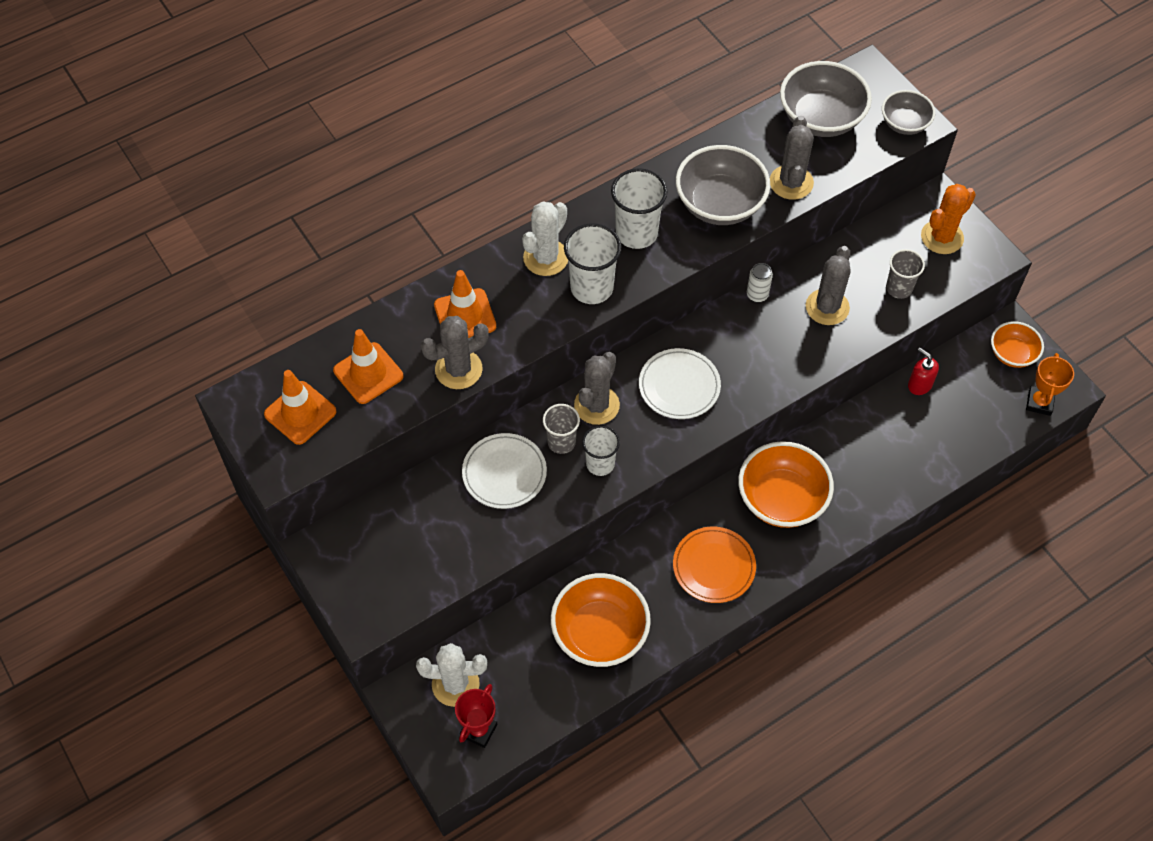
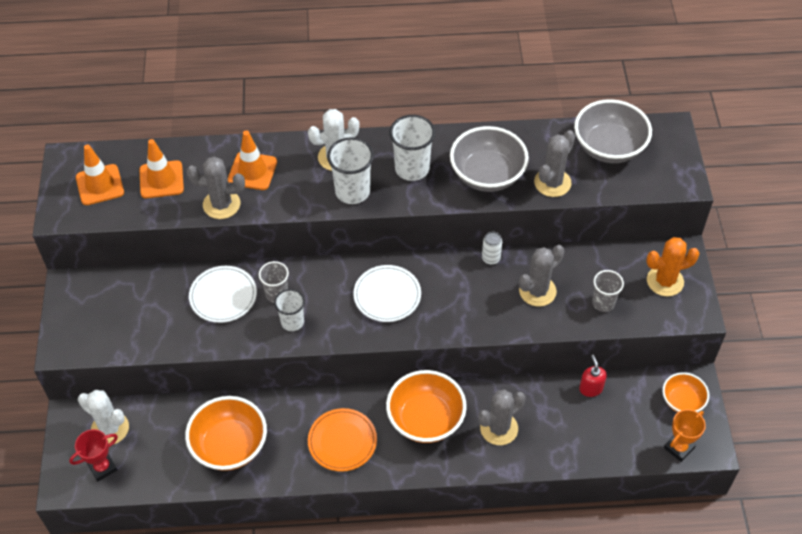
camera: 30 degrees right, 5 degrees down
grey cactus [574,352,620,425] -> grey cactus moved to [478,389,526,445]
grey bowl [882,90,935,135] -> none

